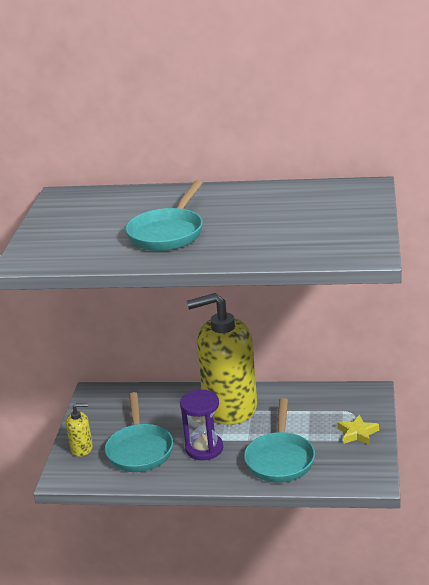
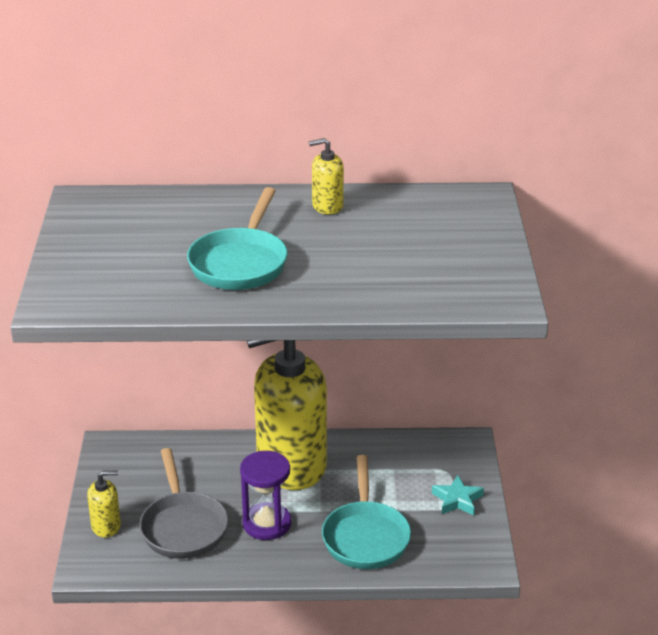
camera: 10 degrees left, 5 degrees up
turquoise pan [105,392,173,472] -> grey pan [139,448,228,559]
yellow star [337,415,379,445] -> turquoise star [432,475,484,515]
none -> yellow soap dispenser [309,138,344,214]

